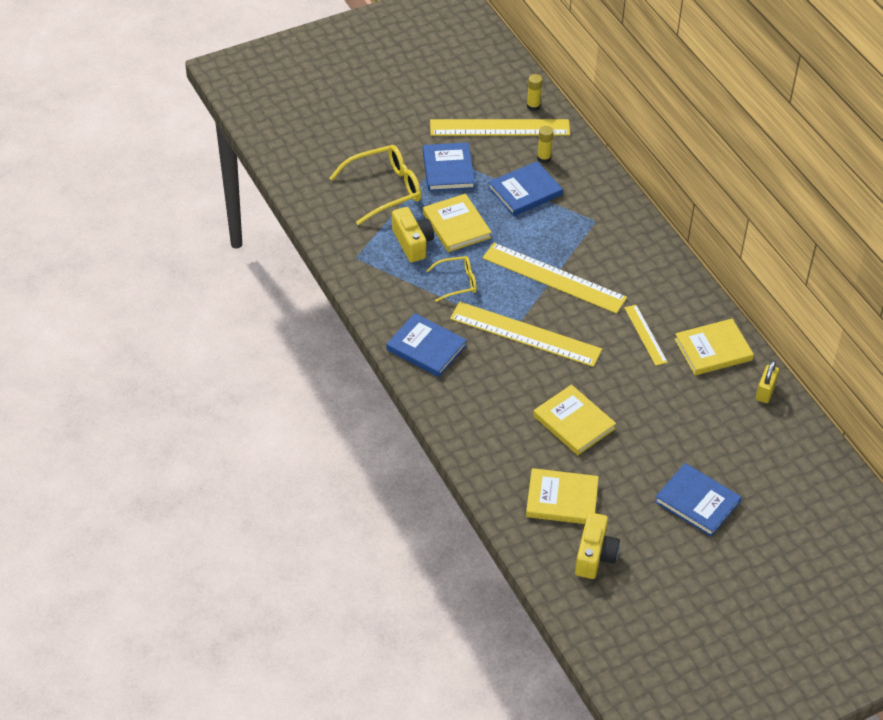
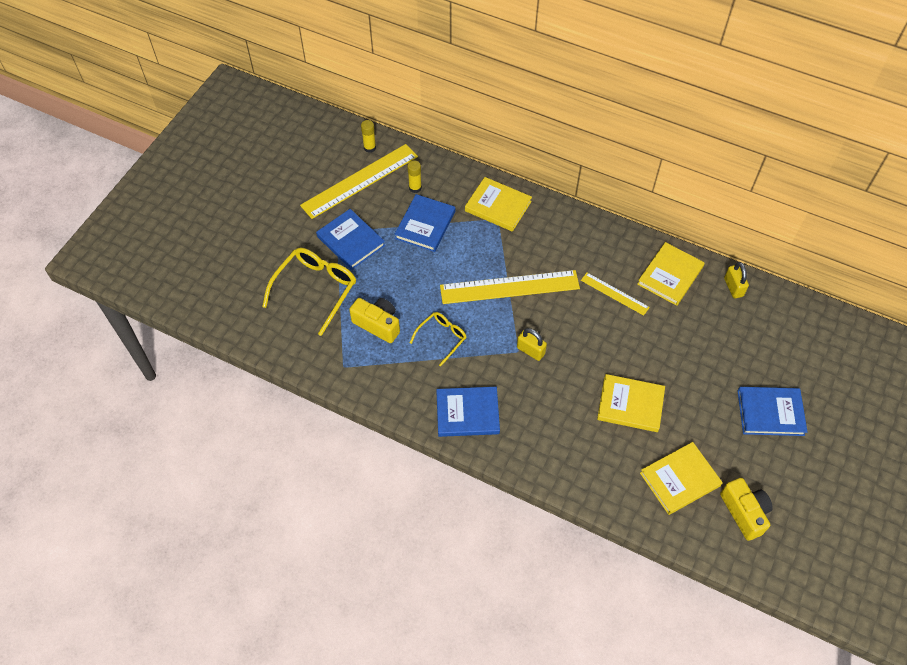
camera: 35 degrees left, 10 degrees up
yellow book [423,194,492,252] -> yellow book moved to [465,177,532,232]
yellow ruler [450,302,602,367] -> yellow padlock [517,328,547,361]

